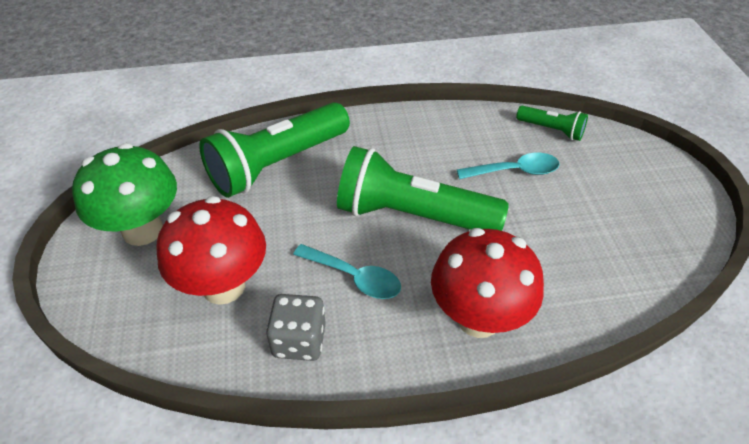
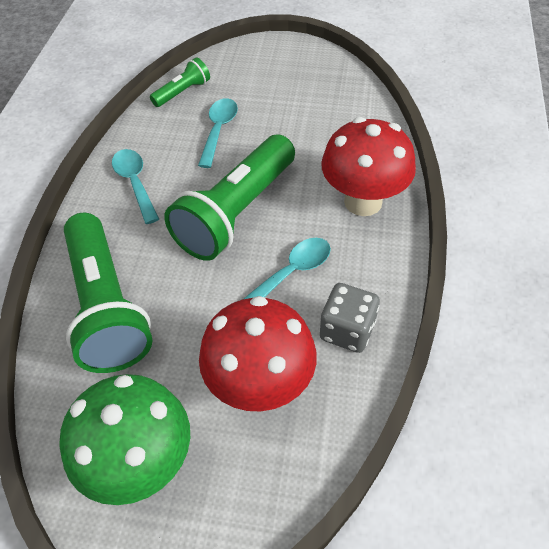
camera: 70 degrees left, 5 degrees up
none -> turquoise spoon [112,149,159,224]

